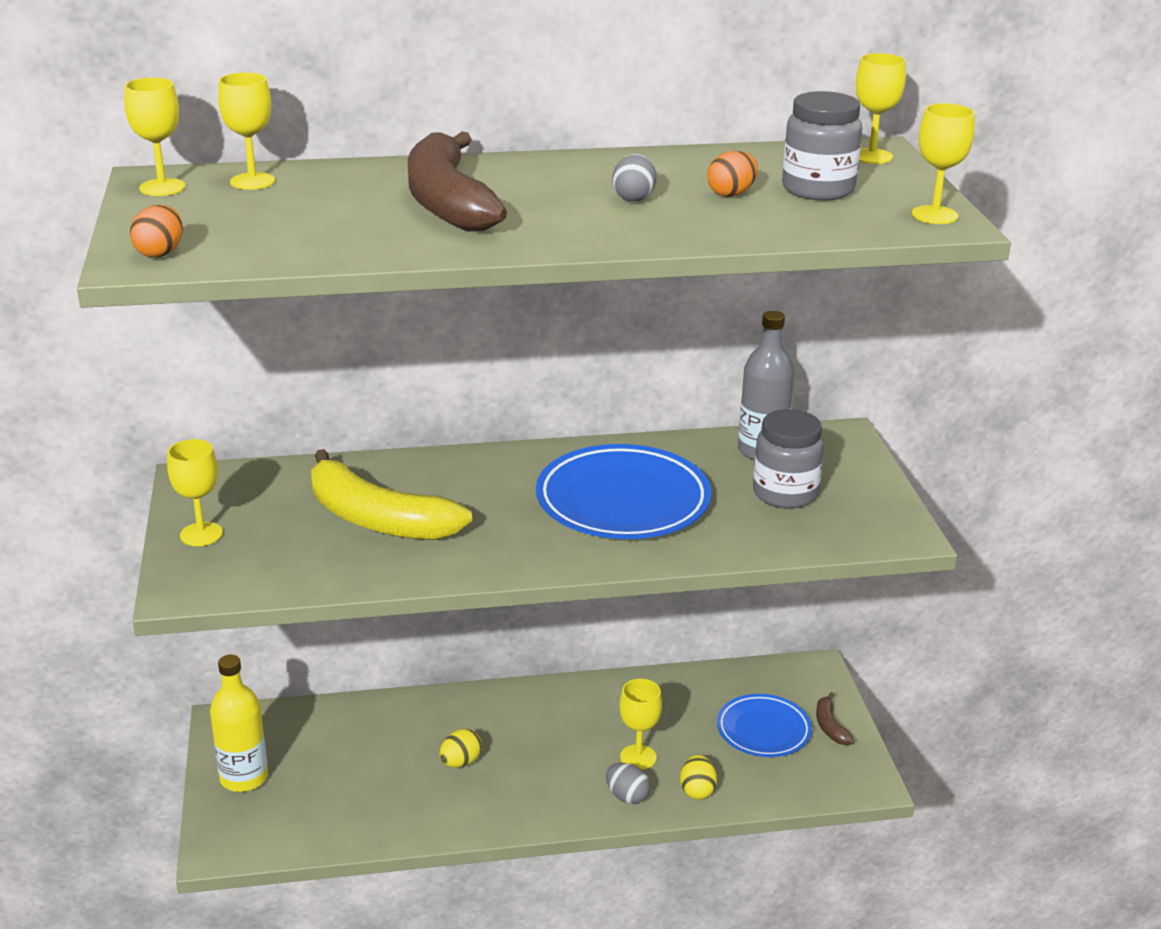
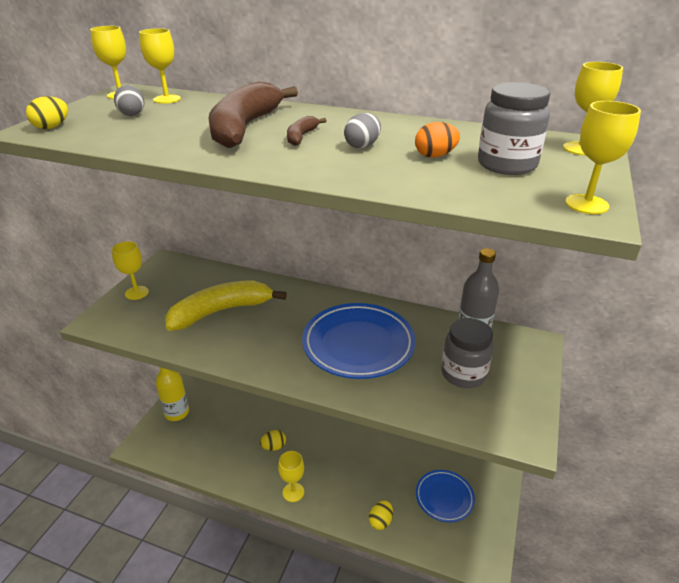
camera: 30 degrees right, 5 degrees up
orange egg [130,205,183,257] -> yellow egg [26,96,68,129]
yellow banana [311,449,472,540] -> yellow banana turned 90 degrees clockwise [165,280,287,331]
grey egg [606,763,650,804] -> grey egg moved to [114,85,144,116]
yellow goblet [620,679,662,770] -> yellow goblet moved to [278,451,304,502]
brown banana [816,692,855,745] -> brown banana moved to [287,116,326,146]

